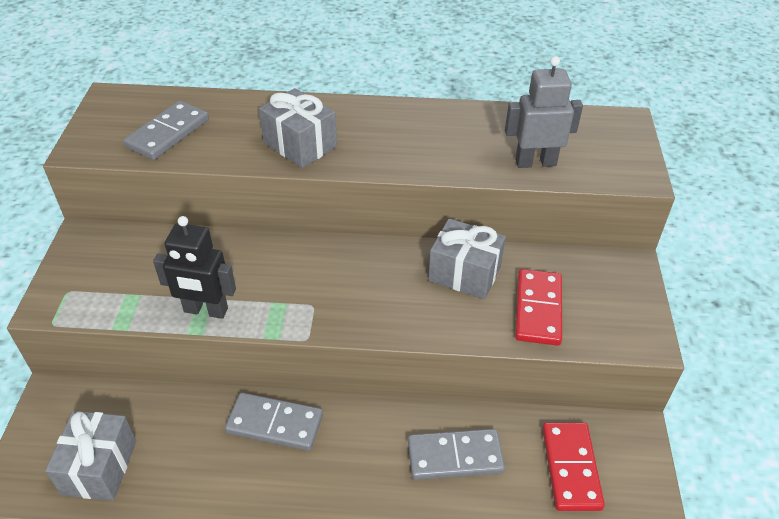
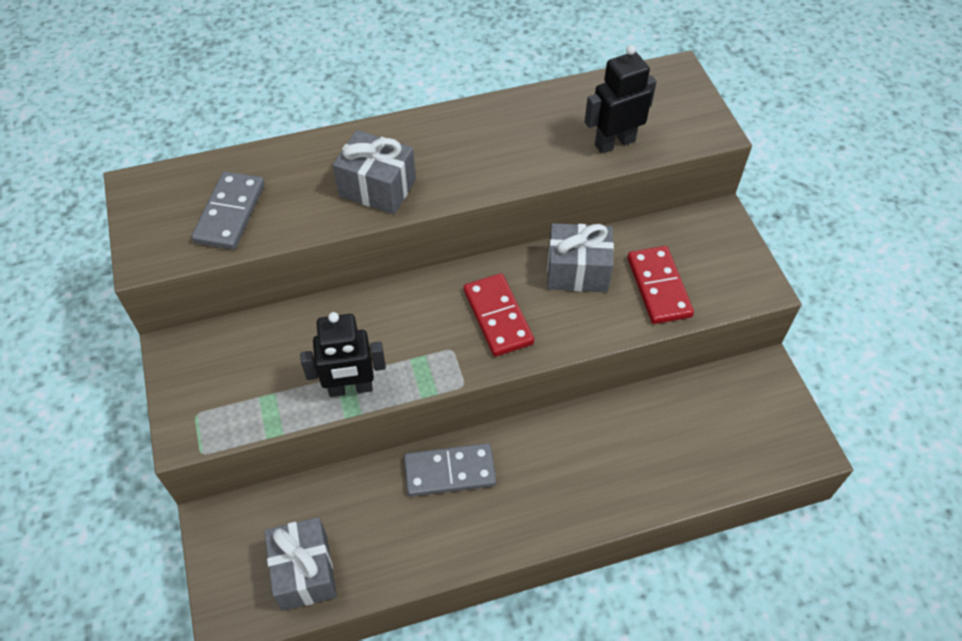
camera: 20 degrees left, 10 degrees up
grey domino [408,429,505,480] -> none
grey robot [505,56,583,168] -> black robot [584,45,657,154]
red domino [542,422,605,511] -> red domino moved to [464,274,534,357]

